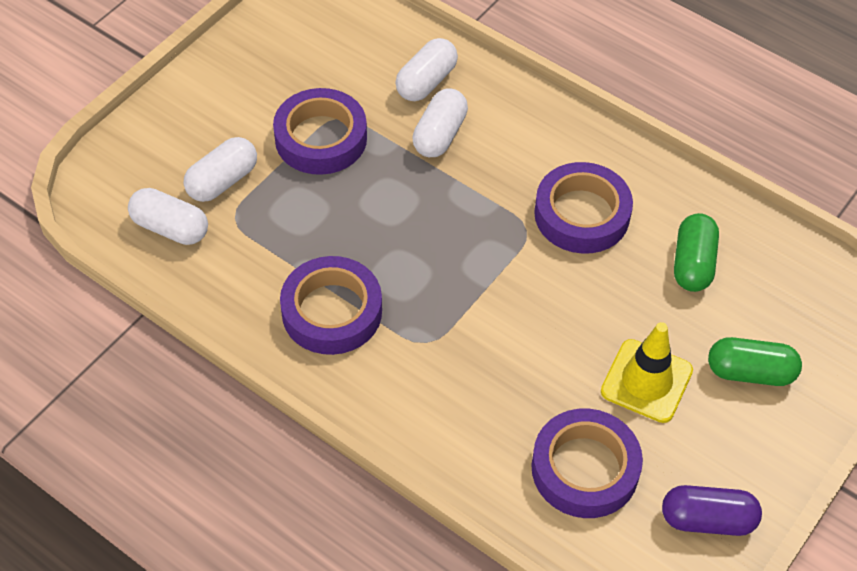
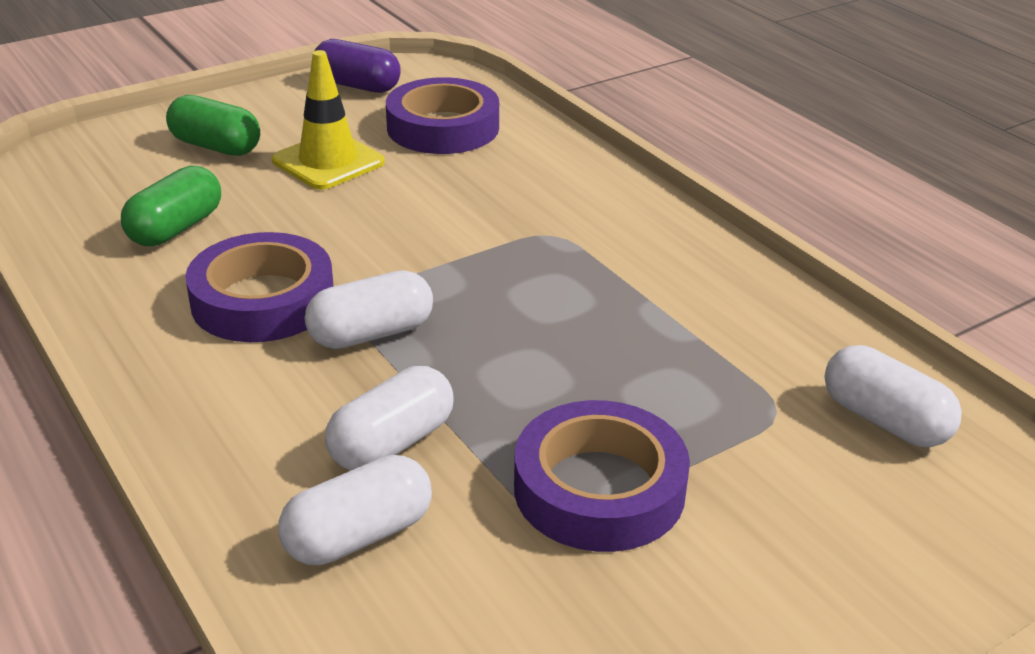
camera: 160 degrees left, 20 degrees down
white capsule [184,137,257,202] -> white capsule moved to [305,270,433,349]
purple tape [280,256,382,355] -> none

